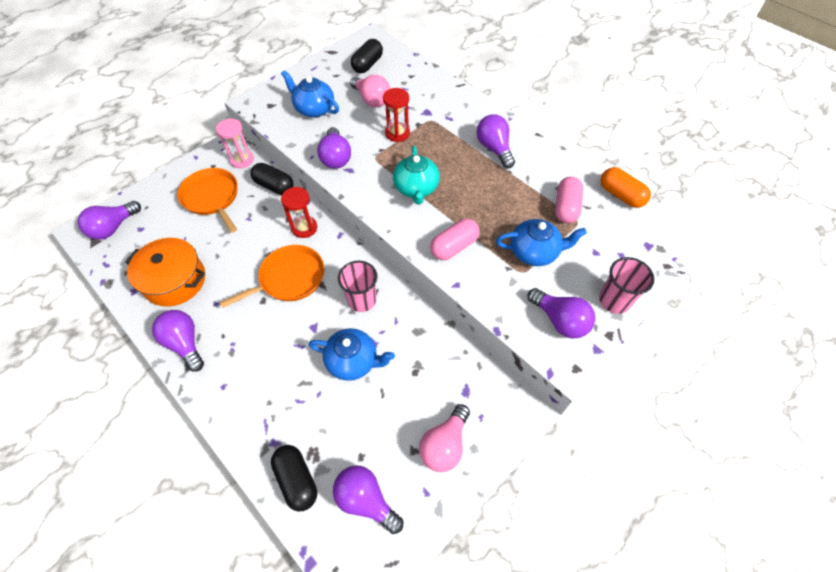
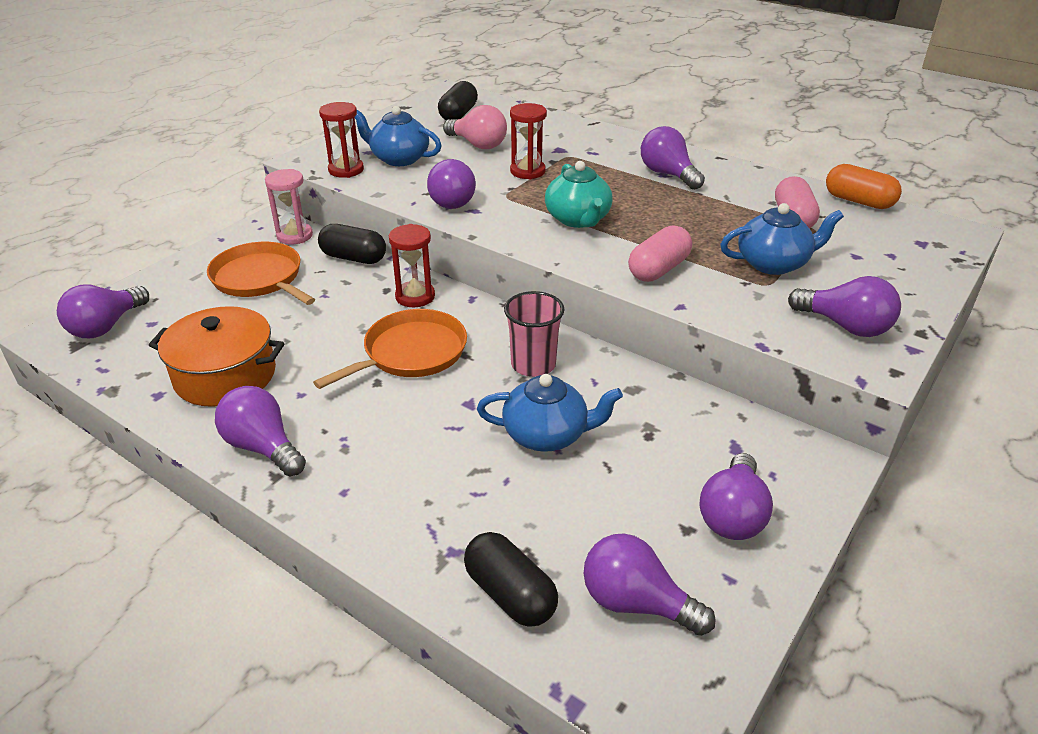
camera: 10 degrees left, 20 degrees down
pink light bulb [419,404,470,472] -> purple light bulb [699,453,773,540]
pink cup [599,257,655,314] -> none
none -> red hourglass [319,102,364,178]

